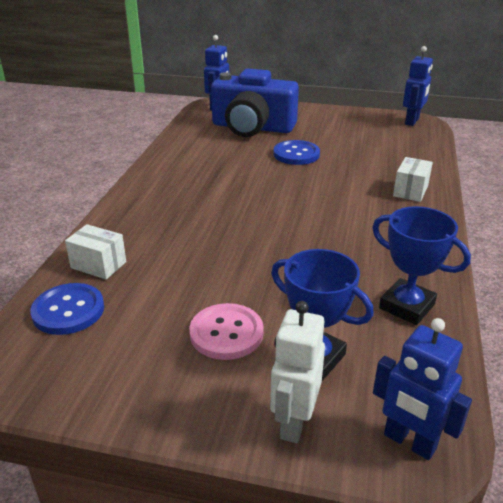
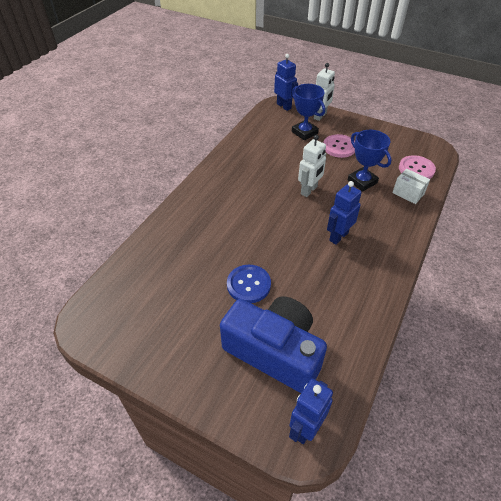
camera: 165 degrees left, 15 degrees up
blue button [30,283,104,335] -> pink button [399,155,436,179]
blue trophy [372,206,471,325] -> blue trophy moved to [348,130,392,192]
white box [393,157,433,202] -> none
blue robot [403,46,433,126] -> blue robot moved to [327,181,362,245]
none -> white robot [298,135,326,197]

